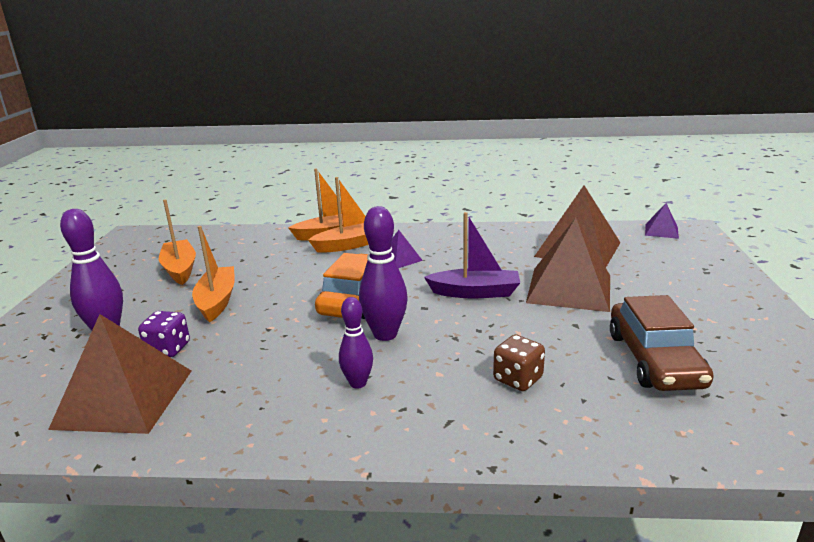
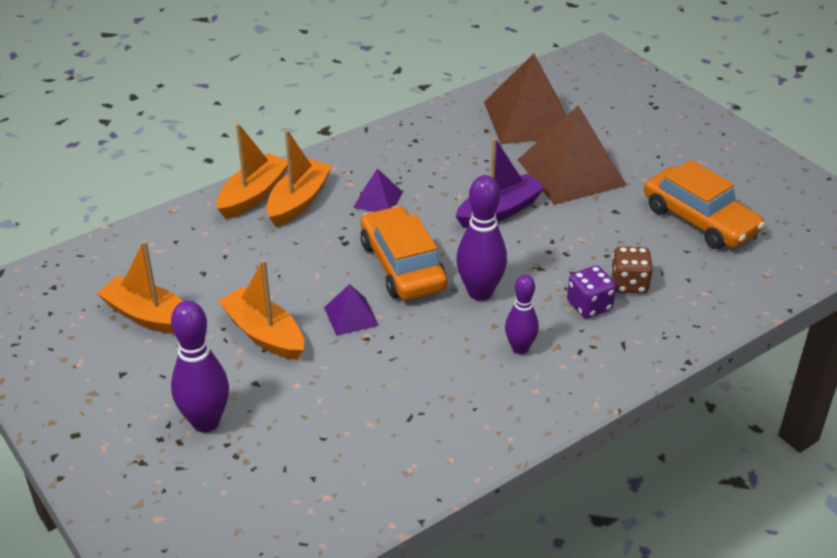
camera: 40 degrees left, 15 degrees up
brown pyramid [48,314,191,434] -> none
purple dice [138,311,190,357] -> purple dice moved to [567,266,616,318]
brown car [610,295,714,391] -> orange car [644,160,765,249]
purple pyramid [645,203,679,239] -> purple pyramid moved to [324,284,379,336]

